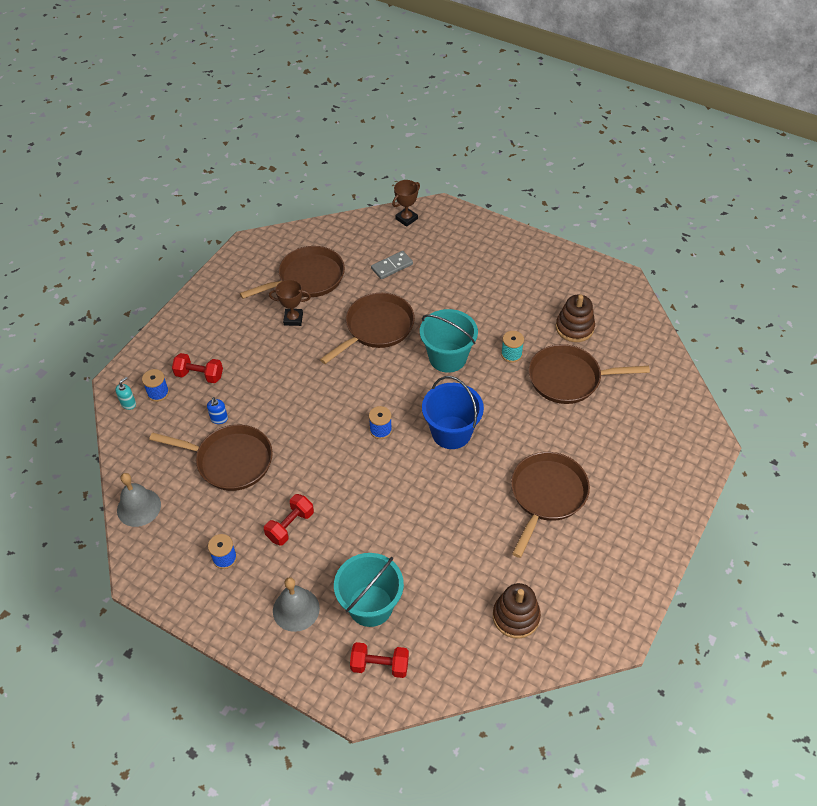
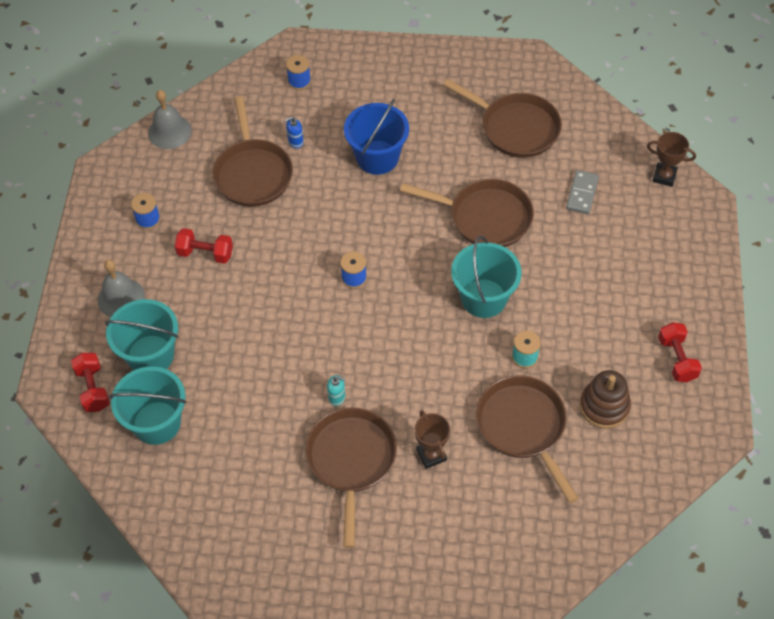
camera: 65 degrees right, 5 degrees up
turquoise soap dispenser [115,377,136,410] -> turquoise soap dispenser moved to [327,375,346,406]
red dumbbell [172,353,223,383] -> red dumbbell moved to [658,322,702,382]
brown trophy [269,279,311,326] -> brown trophy moved to [415,410,450,469]
grey domino [371,251,413,279] -> grey domino turned 75 degrees clockwise [566,170,599,214]
blue bucket [422,376,484,449] -> blue bucket moved to [344,99,409,175]
brown stacking toy [493,583,541,639] -> none
brown pan [511,452,590,558] -> brown pan turned 90 degrees counterclockwise [305,408,397,548]
none -> turquoise bucket [109,366,187,445]

